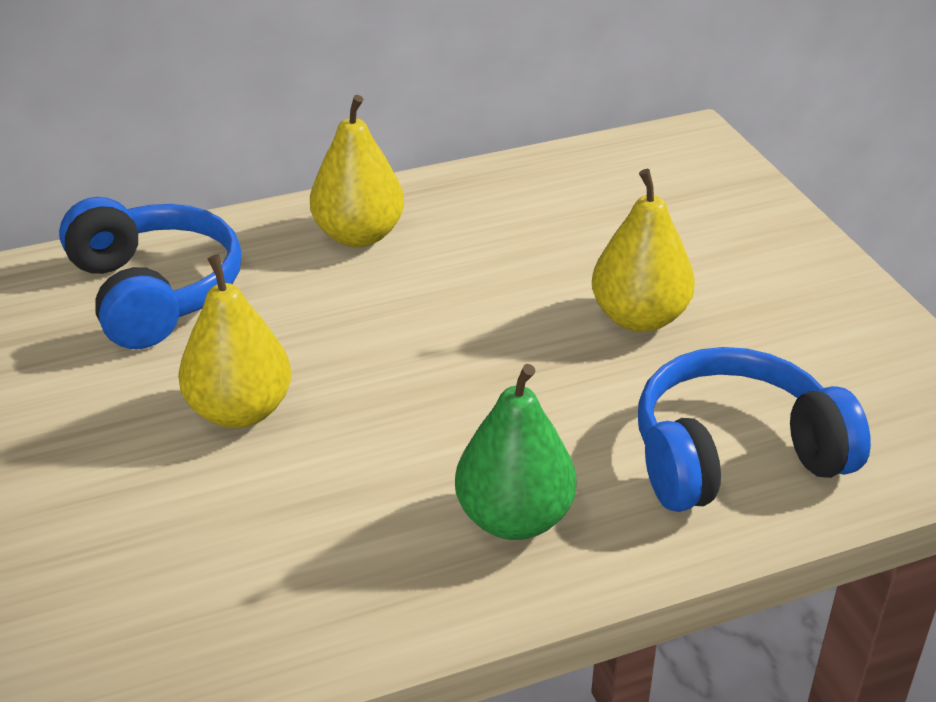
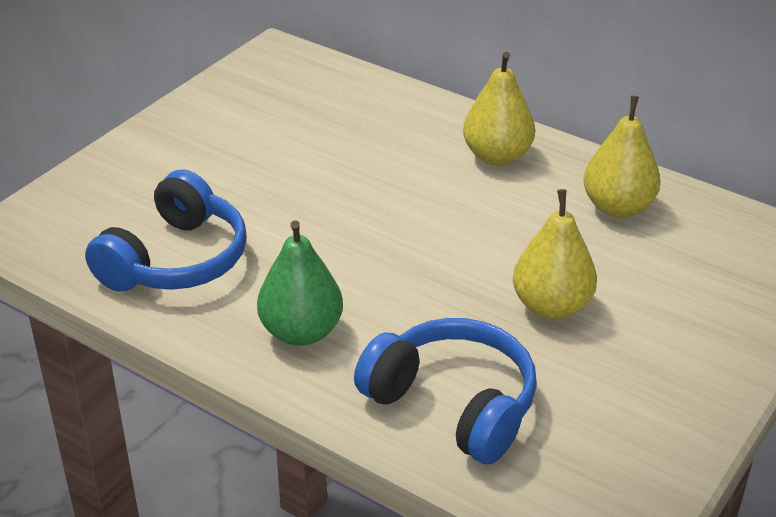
camera: 55 degrees right, 0 degrees up
blue headphones [59,197,241,349] -> blue headphones moved to [85,169,247,292]
yellow pear [178,254,291,428] -> yellow pear moved to [583,96,661,218]

